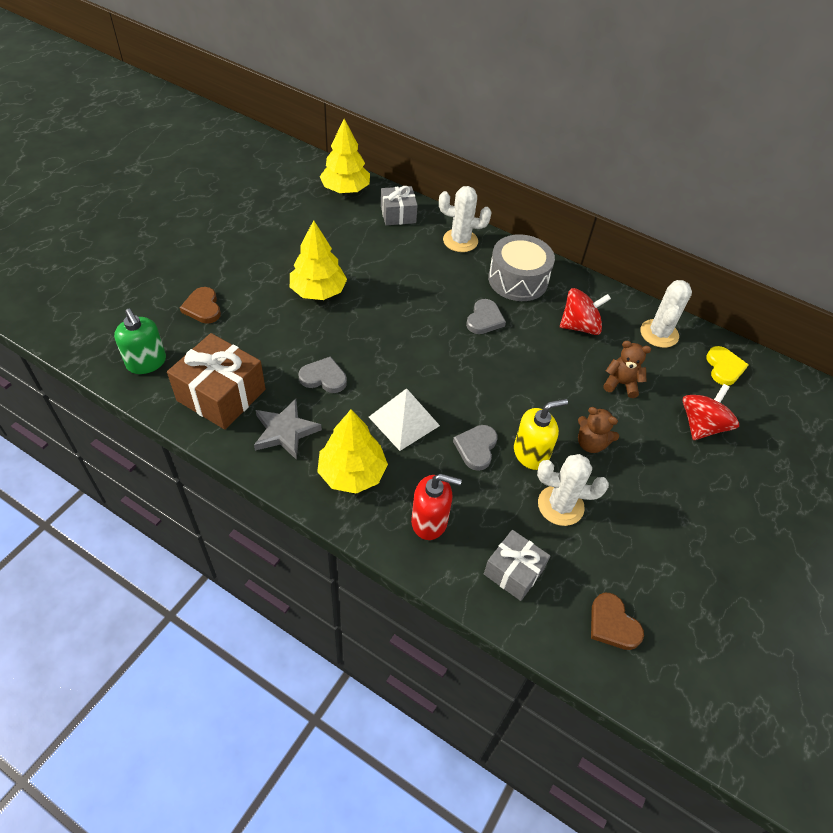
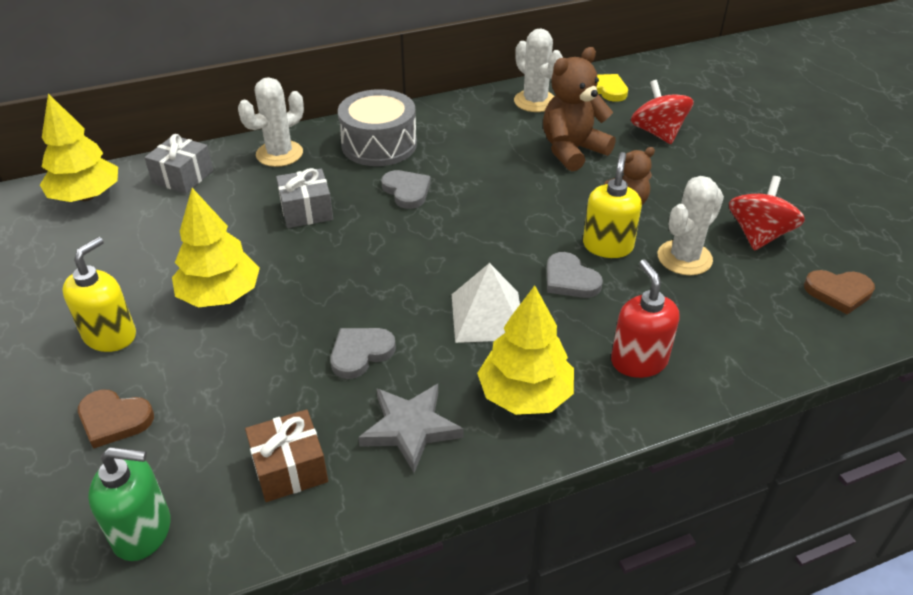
camera: 50 degrees left, 10 degrees down
brown gift [167,333,266,430] -> brown gift [245,409,328,502], size x0.62
red soap dispenser [411,474,462,540] -> red soap dispenser turned 60 degrees counterclockwise [611,259,679,378]
grey gift [484,530,550,601] -> grey gift moved to [276,168,333,228]
red spinning top [560,288,611,335] -> red spinning top moved to [729,176,805,251]
brown teddy bear [603,341,651,398] -> brown teddy bear [543,47,616,171], size x1.66
none -> yellow soap dispenser [62,237,136,352]

